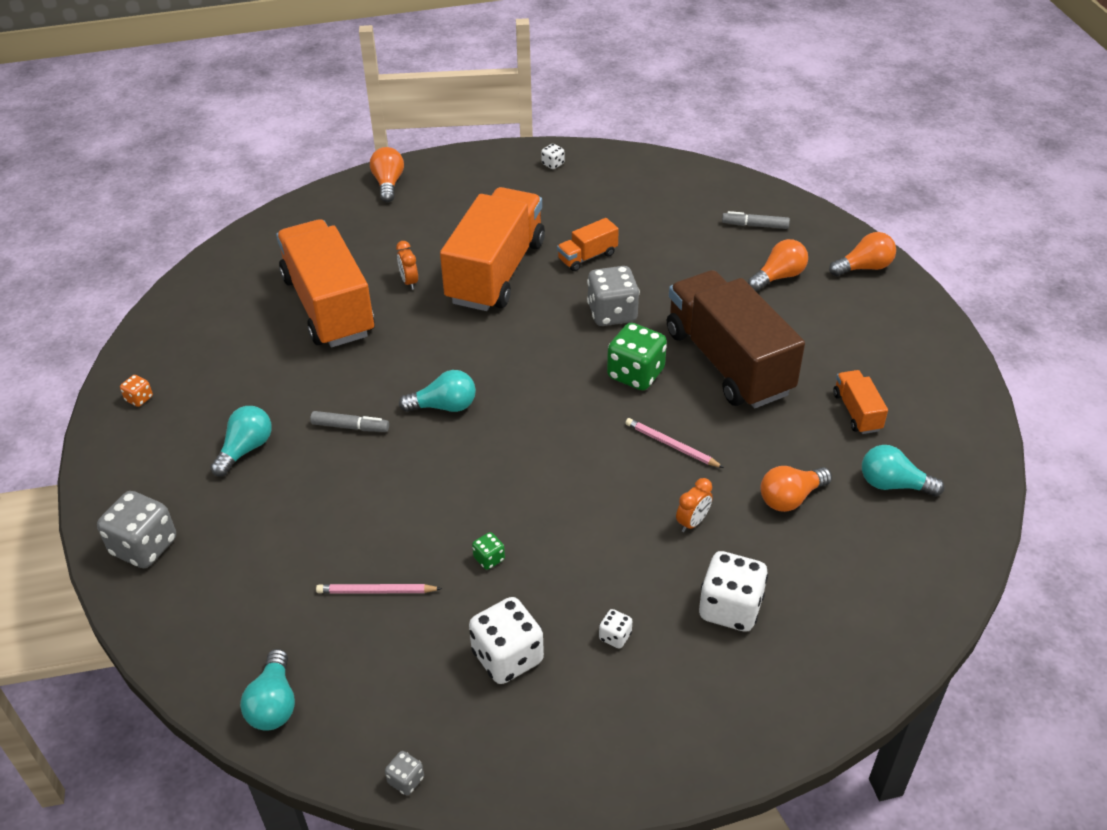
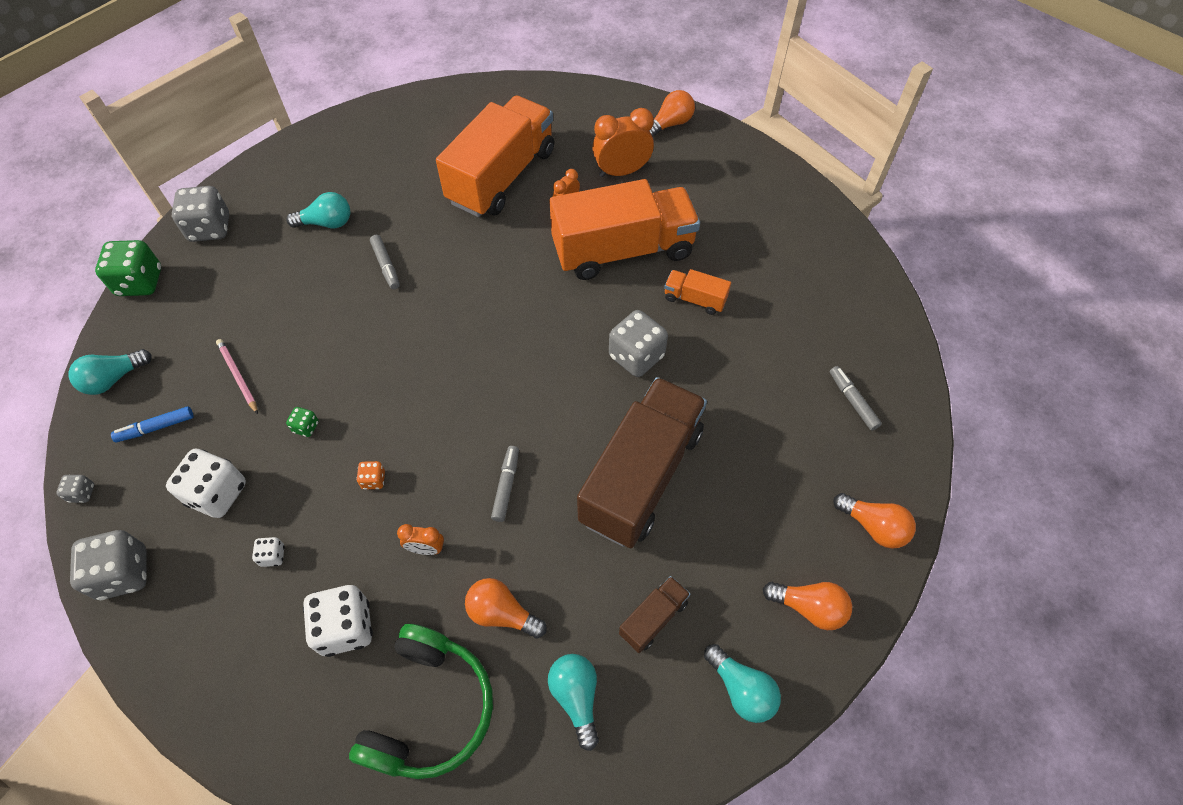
camera: 55 degrees right, 15 degrees up
orange dice [120,375,153,407] -> orange dice moved to [356,461,385,490]
turquoise light bulb [399,370,476,412] -> turquoise light bulb moved to [704,644,781,723]
white dice [541,144,564,169] -> none
green dice [607,323,667,390] -> green dice moved to [95,240,161,296]
pink pencil [625,418,724,468] -> grey marker [491,446,519,522]
orange light bulb [748,239,808,291] -> orange light bulb moved to [763,582,852,630]
orange truck [833,370,888,434] -> brown truck [619,576,690,653]
none -> grey dice [70,530,147,600]
none -> blue marker [111,406,194,442]
none -> green headphones [349,624,493,779]
none -> orange clock [592,108,654,177]

